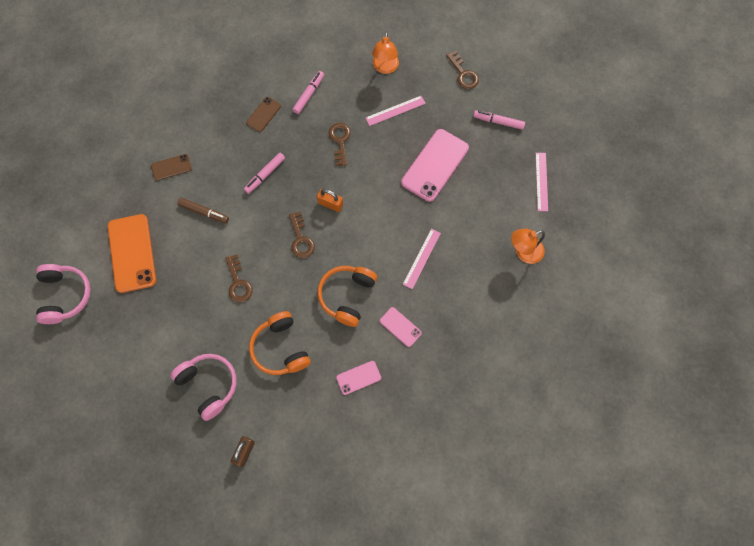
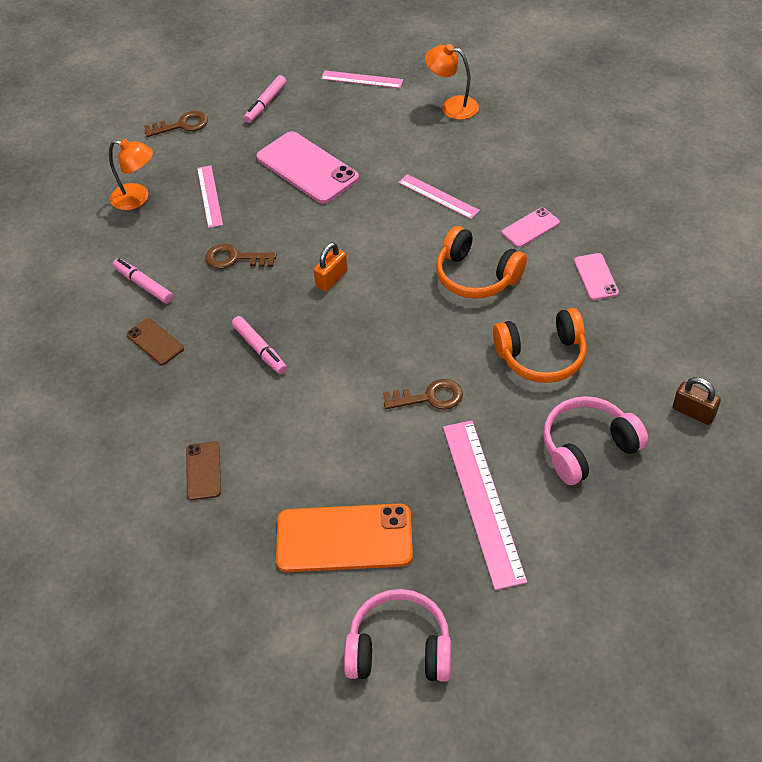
camera: 75 degrees left, 20 degrees down
brown marker [177,198,229,223] -> none
brown key [289,211,315,258] -> none
orange lamp [511,229,545,264] -> orange lamp turned 120 degrees clockwise [425,44,479,120]
none -> pink ruler [443,420,527,590]

